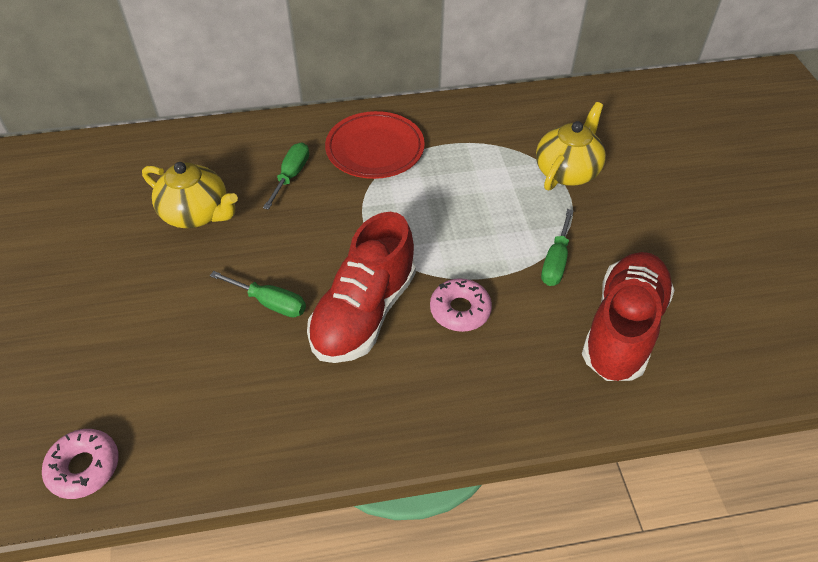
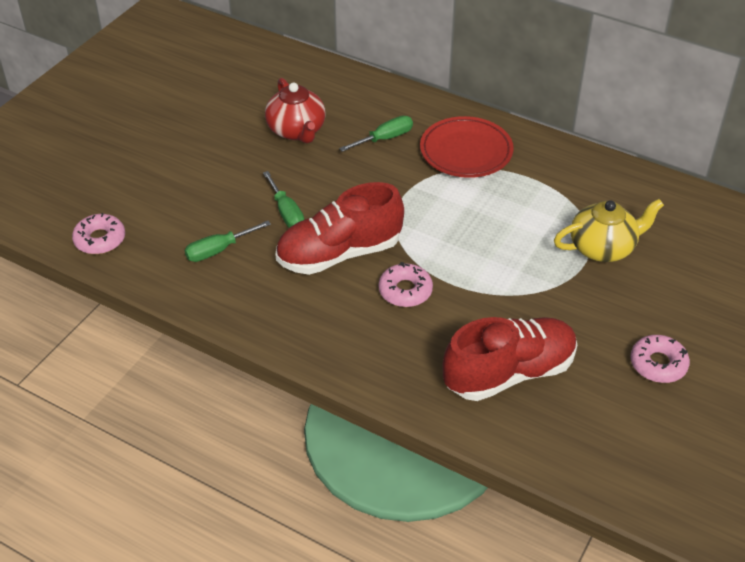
camera: 40 degrees right, 5 degrees down
yellow teapot [142,162,238,228] -> red teapot [265,78,326,143]
green screwdriver [541,209,574,286] -> green screwdriver moved to [185,221,271,262]
none -> pink donut [631,335,690,383]

